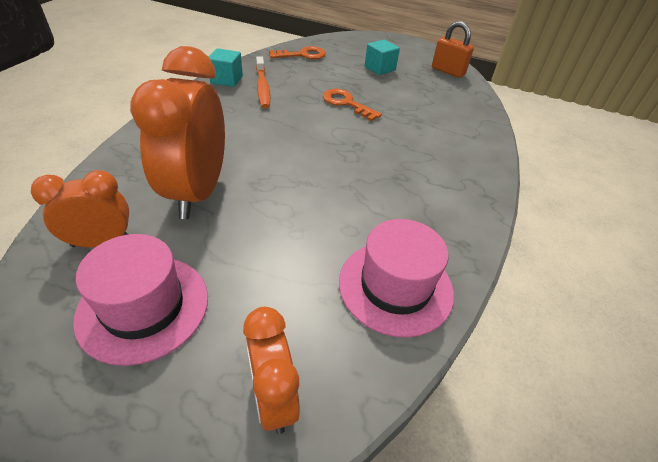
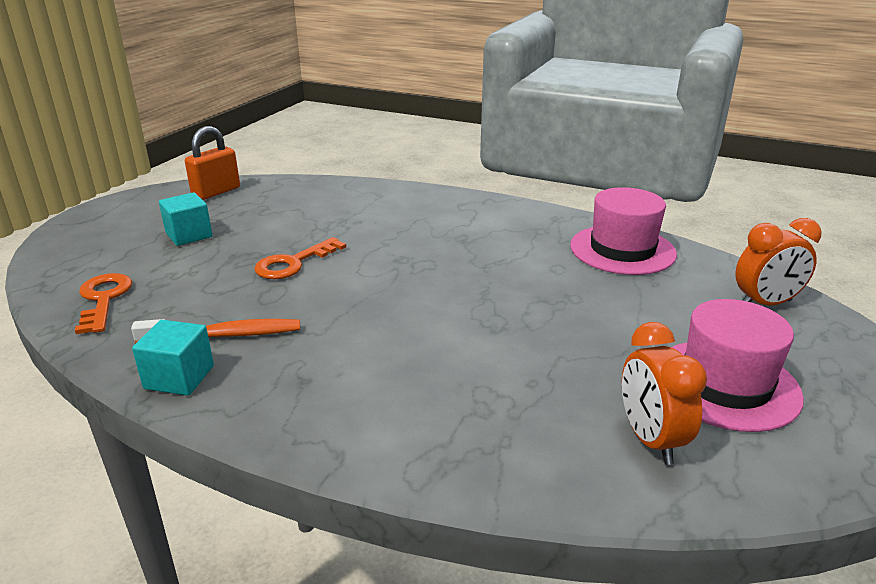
camera: 85 degrees left, 15 degrees down
orange clock [130,46,225,219] -> none

